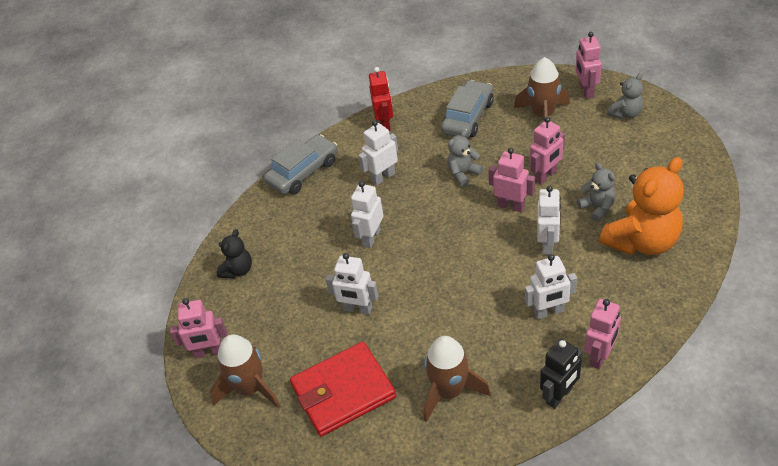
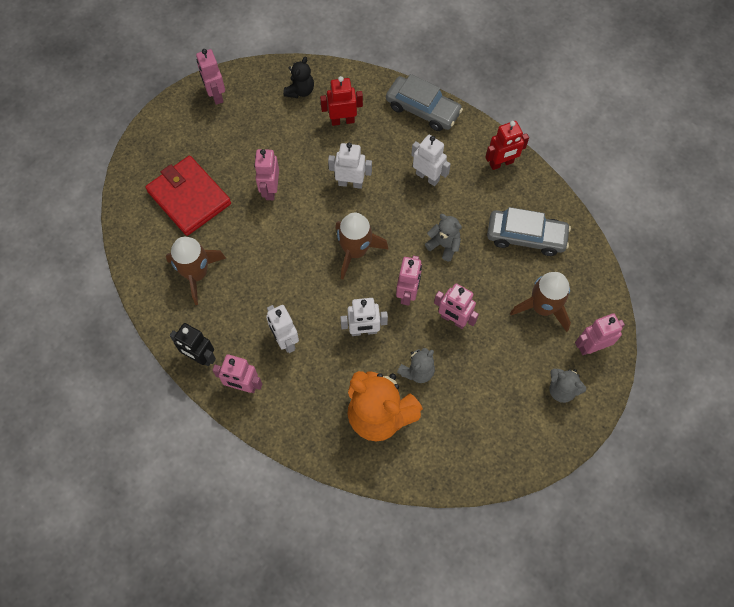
camera: 70 degrees right, 20 degrees up
brown rocket [210,334,281,409] -> brown rocket moved to [336,213,388,279]
black teddy bear [217,229,252,278] -> black teddy bear turned 75 degrees counterclockwise [283,57,314,98]
white robot [326,253,378,315] -> pink robot [254,149,279,200]
none -> red robot [320,76,363,126]

